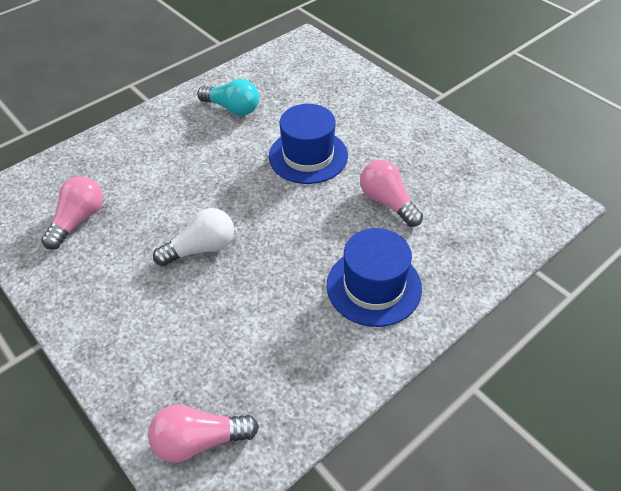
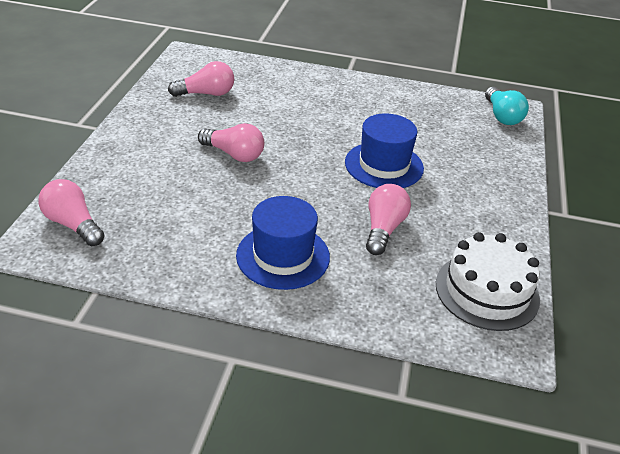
camera: 50 degrees right, 10 degrees down
white light bulb [153,208,234,266] -> pink light bulb [198,123,264,162]
turquoise light bulb [197,79,259,116] -> turquoise light bulb moved to [485,87,529,125]
none -> white cake [436,232,540,331]

